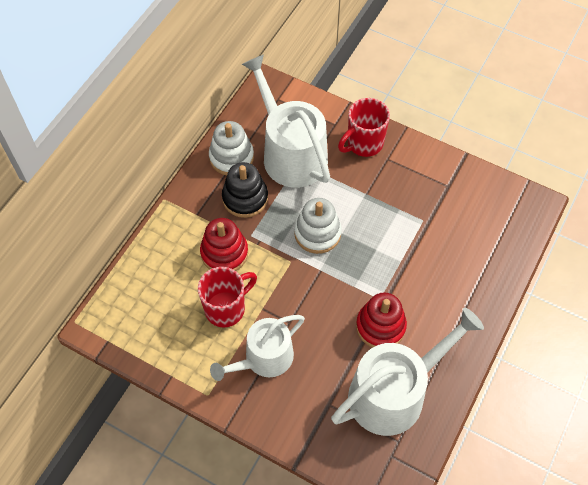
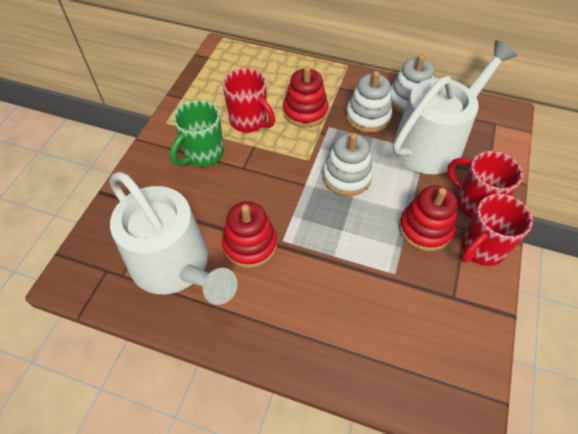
camera: 80 degrees right, 5 degrees down
white watering can [210,315,305,381] -> green mug [170,100,224,167]
black stacking toy [222,162,268,218] -> white stacking toy [346,71,392,133]
none -> red stacking toy [399,185,458,251]
none -> red mug [461,194,533,266]

